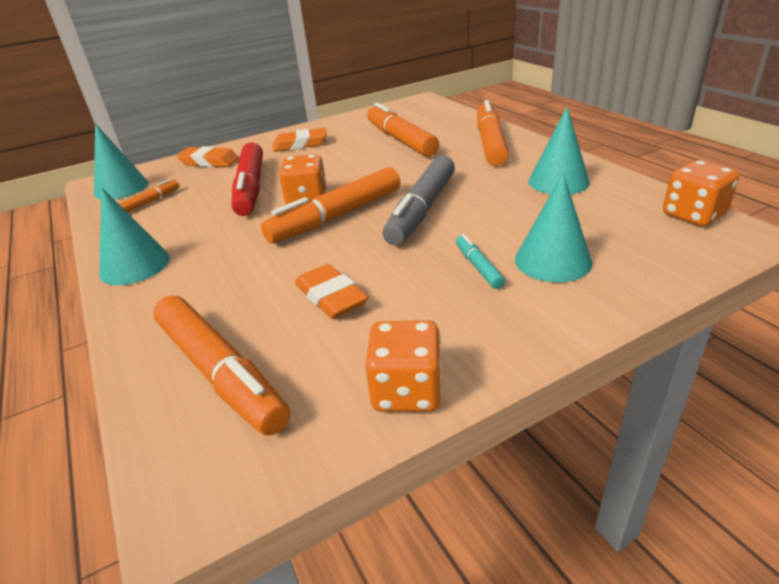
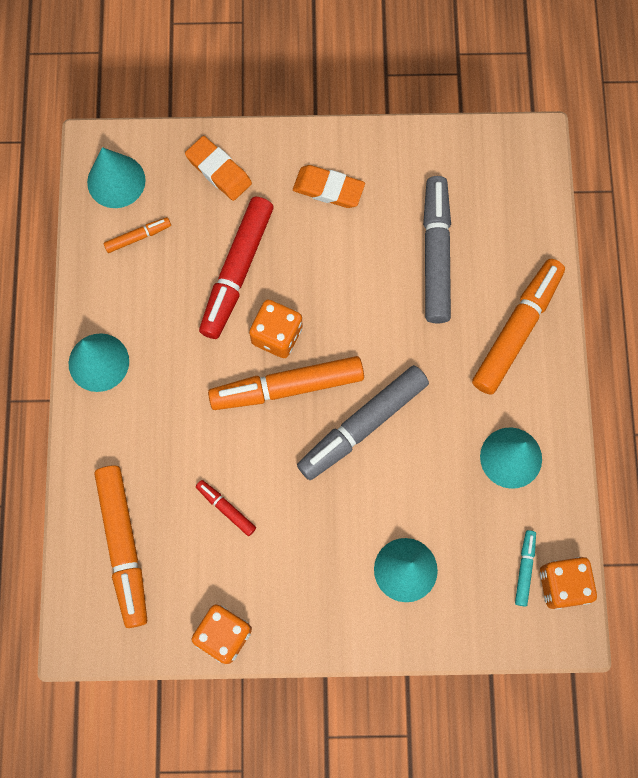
camera: 25 degrees right, 40 degrees up
orange eraser [295,264,368,319] -> red marker [196,480,256,536]
orange marker [367,103,439,157] -> grey marker [423,176,451,323]
turquoise marker [456,234,505,289] -> turquoise marker moved to [515,530,536,606]

